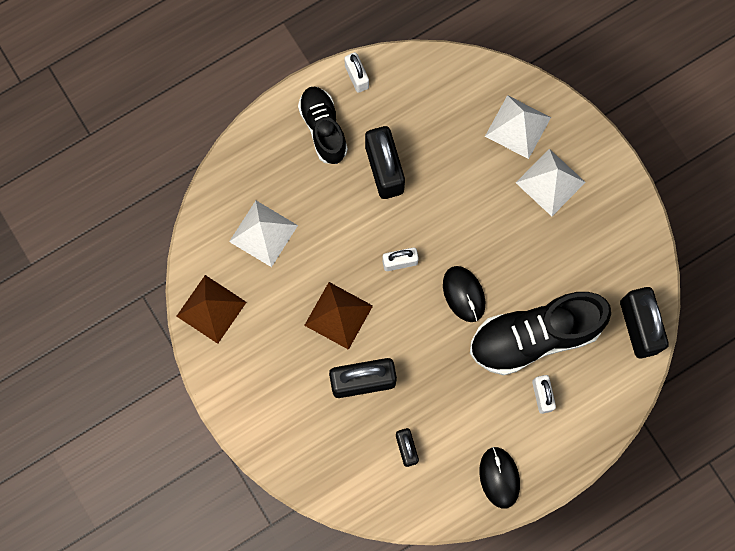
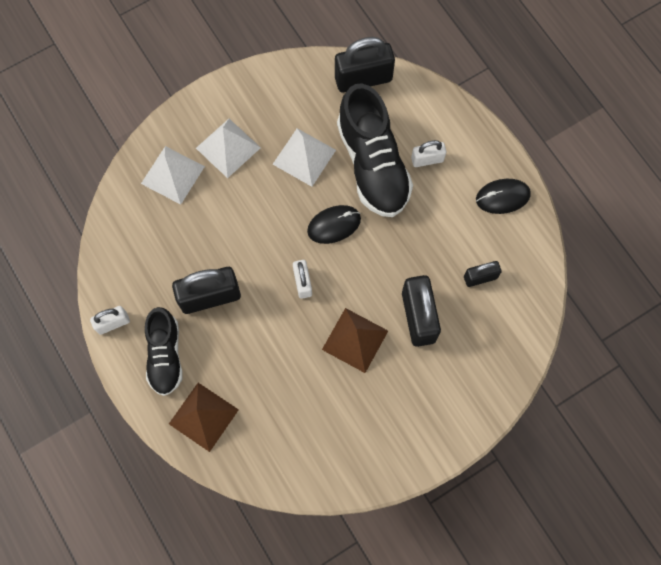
camera: 90 degrees left, 5 degrees down
brown pyramid [177,275,247,344] -> brown pyramid moved to [169,383,239,452]
white pyramid [229,201,298,267] -> white pyramid moved to [273,128,336,187]
black shoe [298,87,348,164] -> black shoe turned 75 degrees counterclockwise [145,307,183,396]

